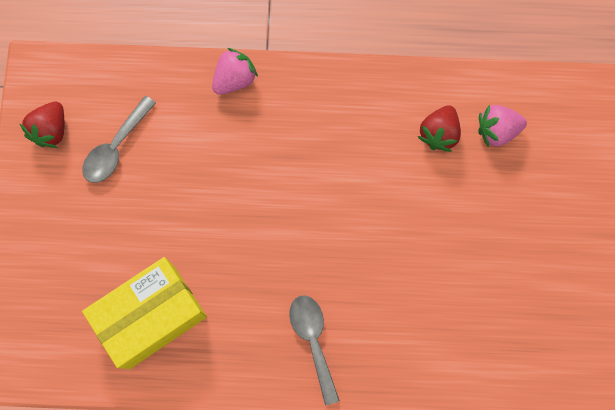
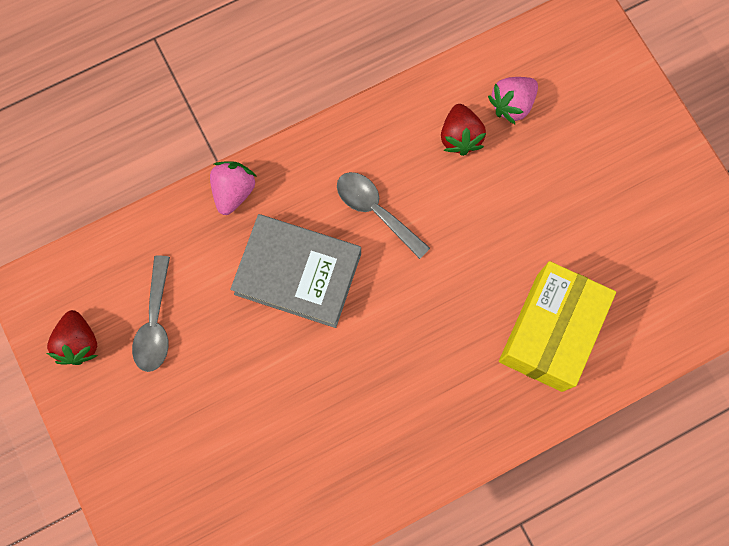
camera: 30 degrees left, 0 degrees up
yellow box [82,257,207,369] -> yellow box moved to [499,261,616,392]
grey spoon [289,295,340,405] -> grey spoon moved to [337,172,430,259]
none -> grey book [230,214,361,328]

